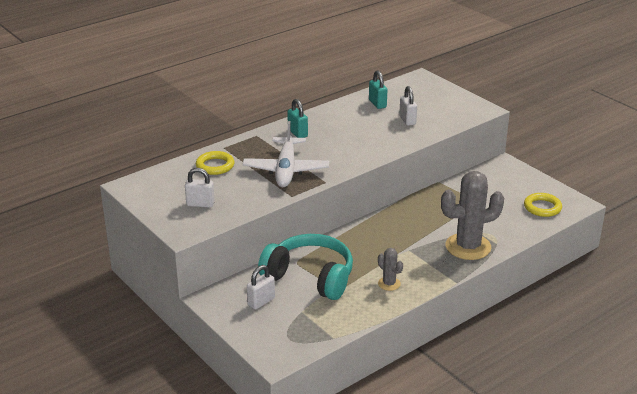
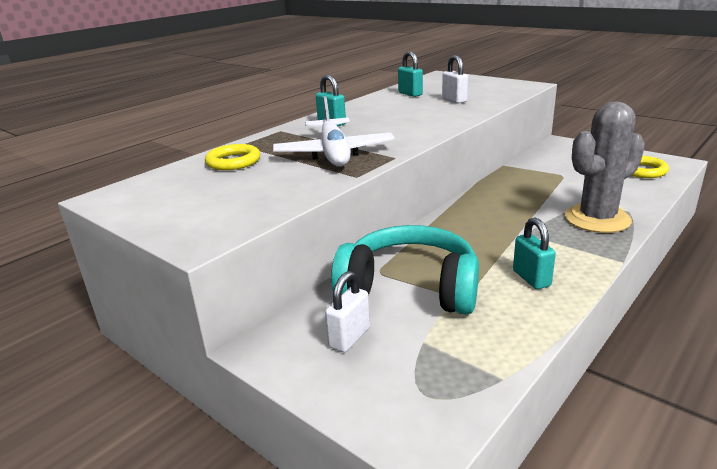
camera: 10 degrees left, 5 degrees down
white padlock [185,168,215,208] -> none
grey cactus [378,248,403,291] -> turquoise padlock [513,217,556,289]

